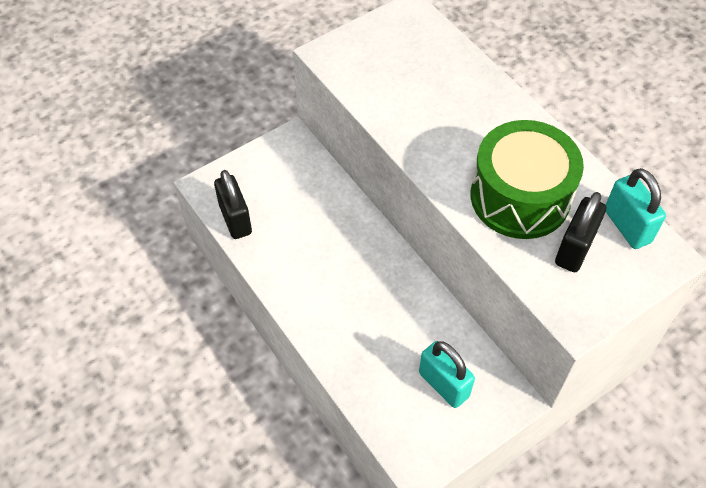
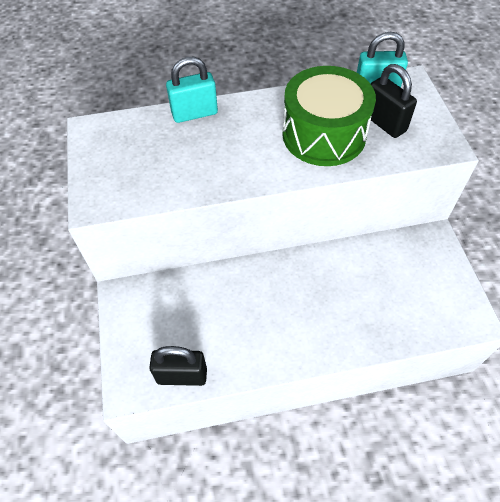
camera: 65 degrees left, 0 degrees up
turquoise padlock [419,341,475,408] -> turquoise padlock moved to [166,57,218,123]

